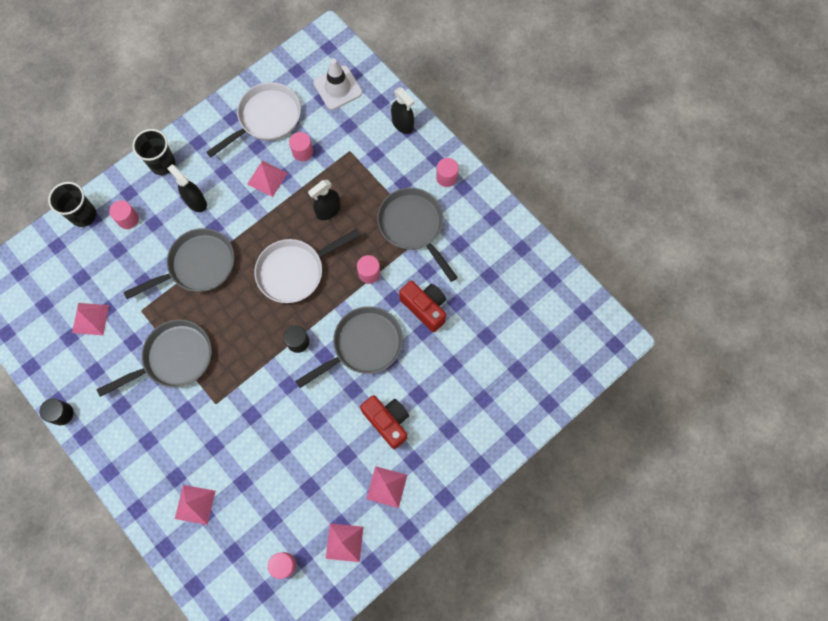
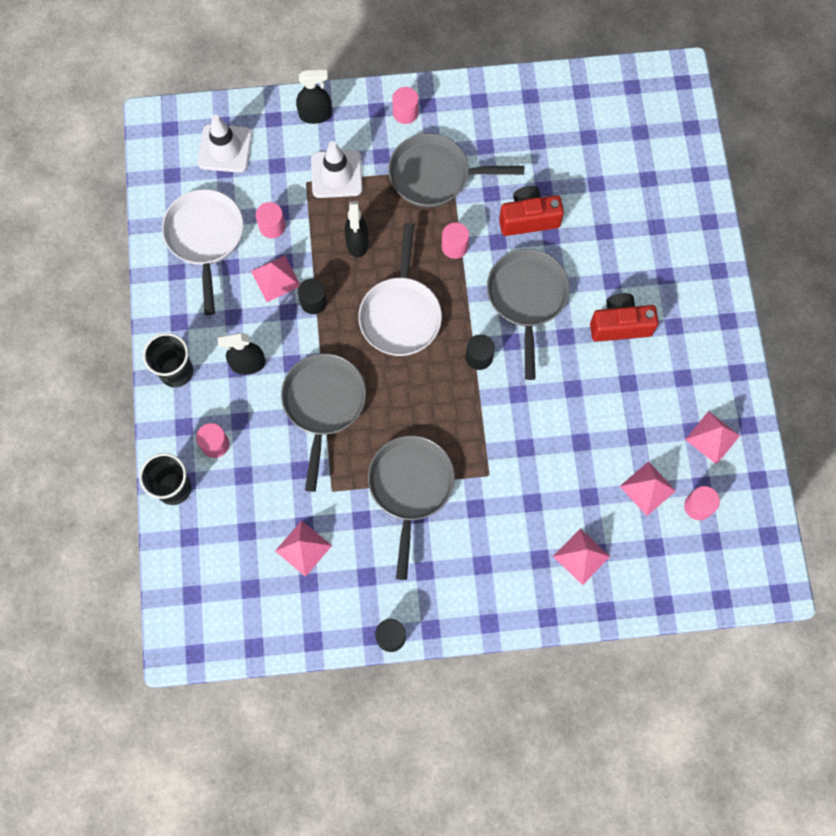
camera: 55 degrees left, 0 degrees up
pink pyramid [366,466,407,508] -> pink pyramid moved to [620,461,676,516]
none -> black cylinder [298,279,327,314]
none -> white traffic cone [311,141,363,198]

